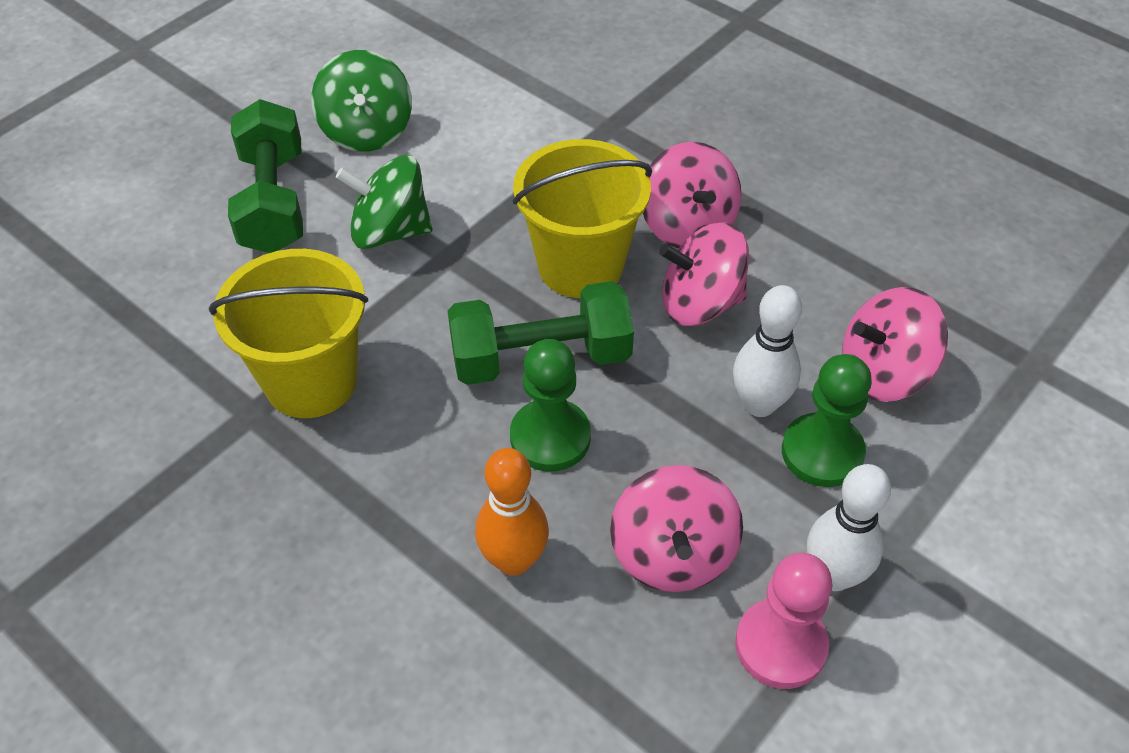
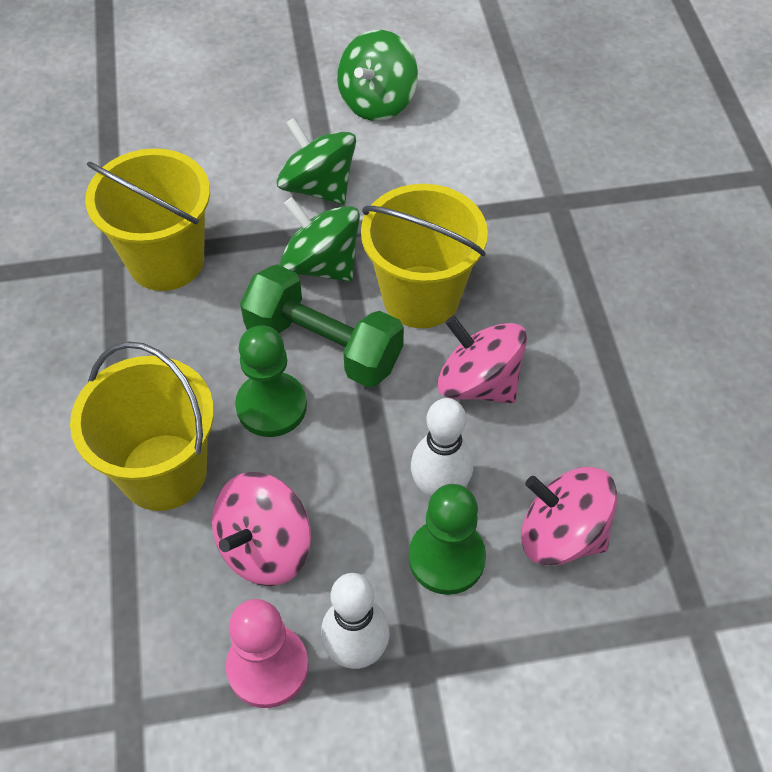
camera: 40 degrees right, 5 degrees up
green dumbbell [228,99,303,253] -> none
orange bowling pin [475,448,549,576] -> yellow bucket [70,342,214,511]
pink spinning top [643,142,742,249] -> none
none -> green spinning top [280,197,360,282]

